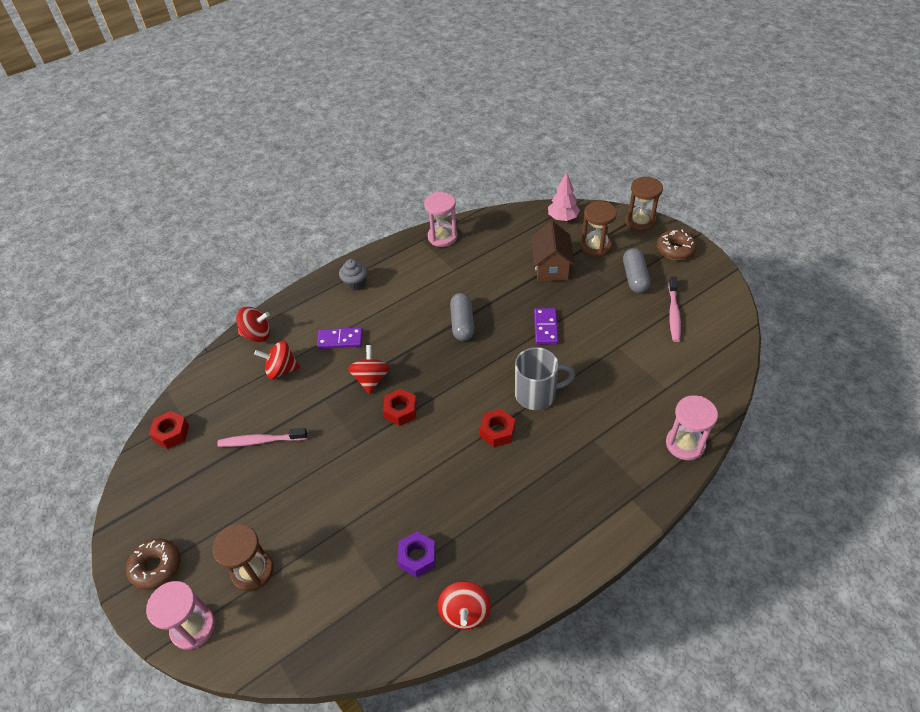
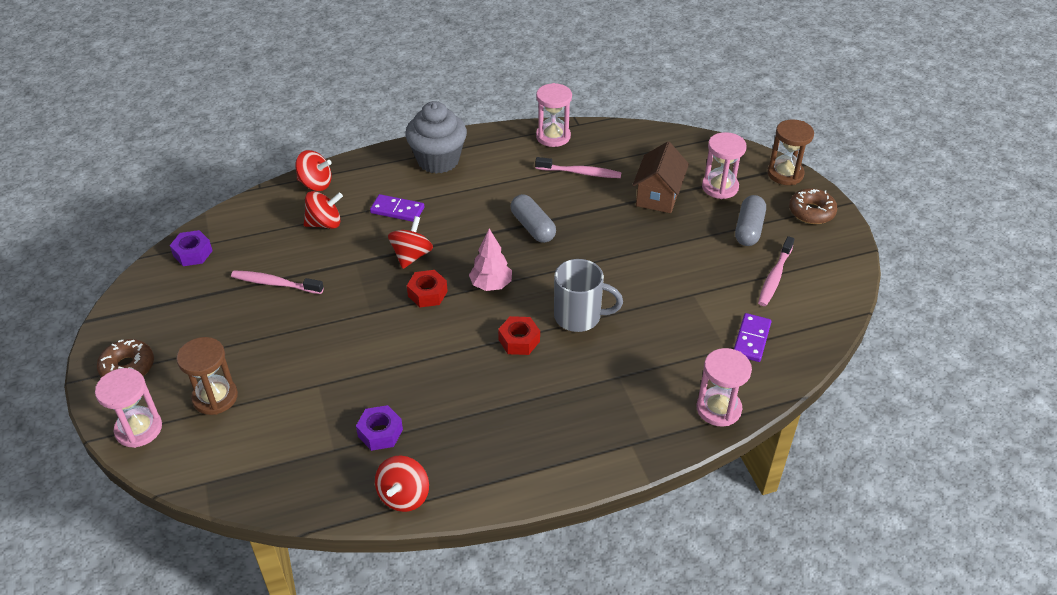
camera: 15 degrees right, 5 degrees down
red nut [149,411,189,449] -> purple nut [170,230,213,266]
red spinning top [254,340,300,379] -> red spinning top turned 150 degrees clockwise [304,191,343,229]
grey cupcake [339,259,367,291] -> grey cupcake [405,101,467,174], size x1.91
grey capsule [450,293,474,341] -> grey capsule turned 45 degrees counterclockwise [511,194,556,243]
purple domino [534,308,558,344] -> purple domino moved to [734,313,771,362]
pink tree [548,172,580,221] -> pink tree moved to [469,228,512,291]
brown hourglass [581,201,617,257] -> pink hourglass [702,132,747,199]
none -> pink toothbrush [535,157,622,178]

